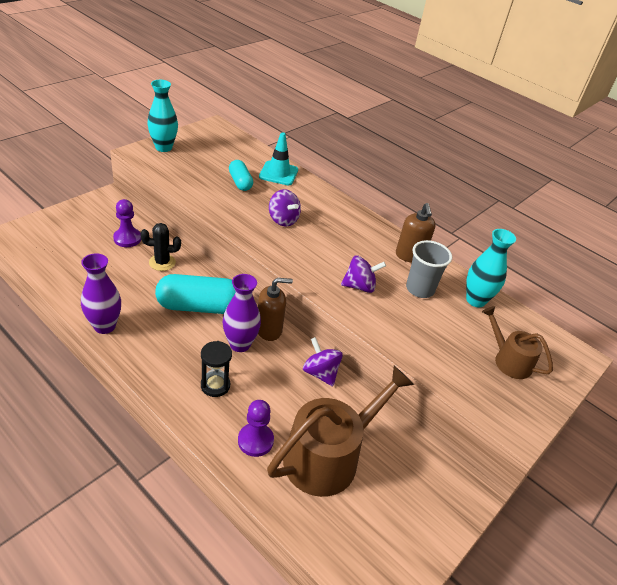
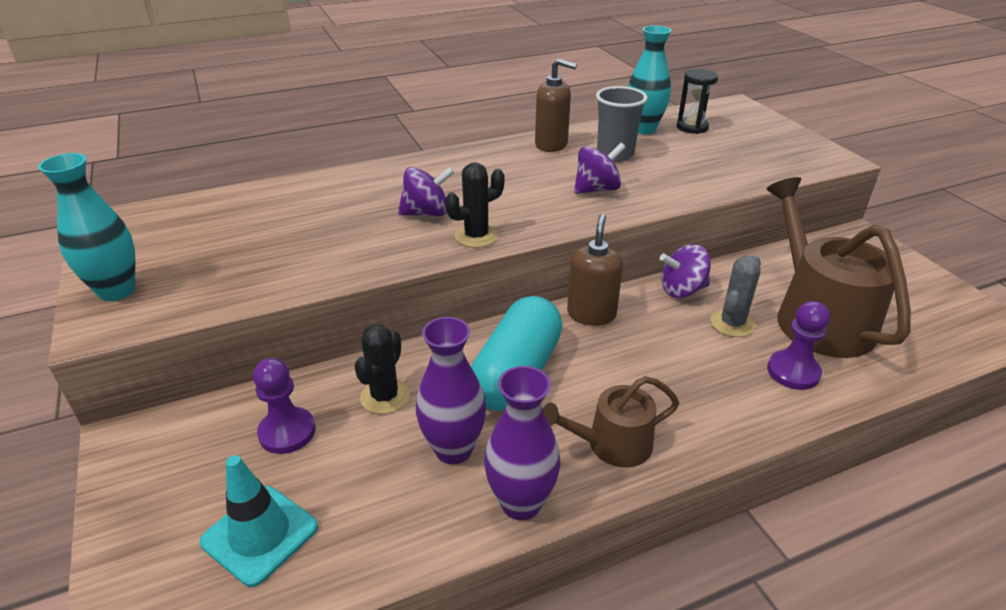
camera: 60 degrees left, 5 degrees down
black hourglass [201,341,232,397] -> black hourglass moved to [677,69,718,134]
purple vase [223,274,261,352] -> purple vase moved to [416,317,486,464]
turquoise capsule [229,160,253,191] -> none
turquoise traffic cone [259,132,298,185] -> turquoise traffic cone moved to [200,455,318,587]
purple spinning top [341,256,386,293] -> purple spinning top turned 45 degrees clockwise [574,143,626,194]
brown watering can [482,306,553,379] -> brown watering can moved to [542,376,679,467]
none -> black cactus [445,162,505,248]
none -> grey cactus [710,255,761,337]

